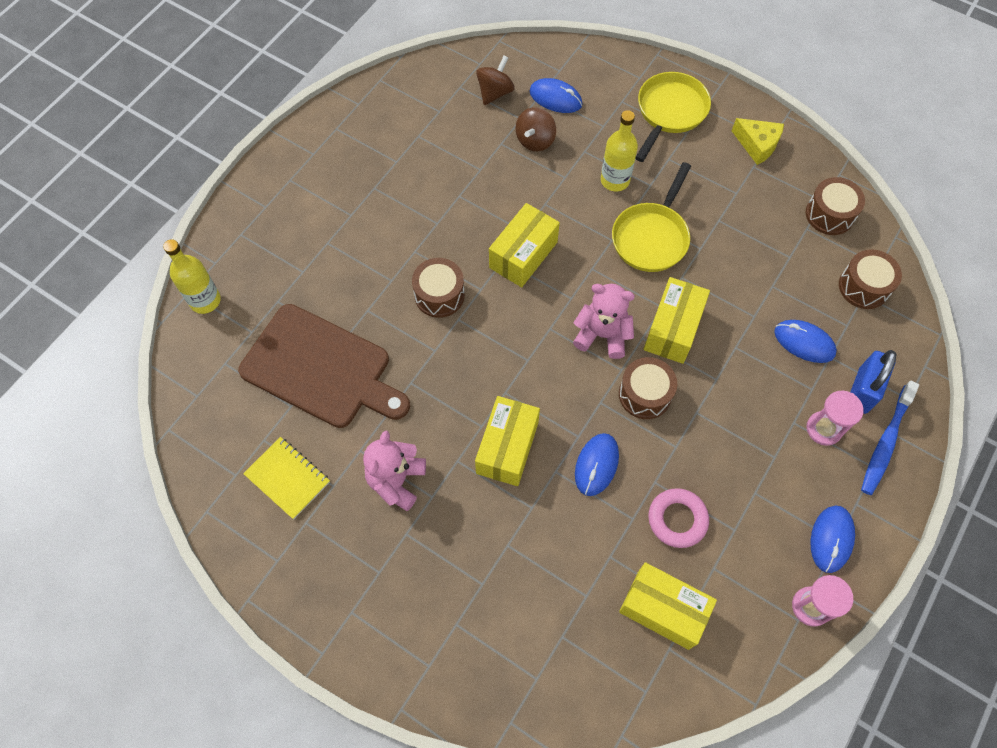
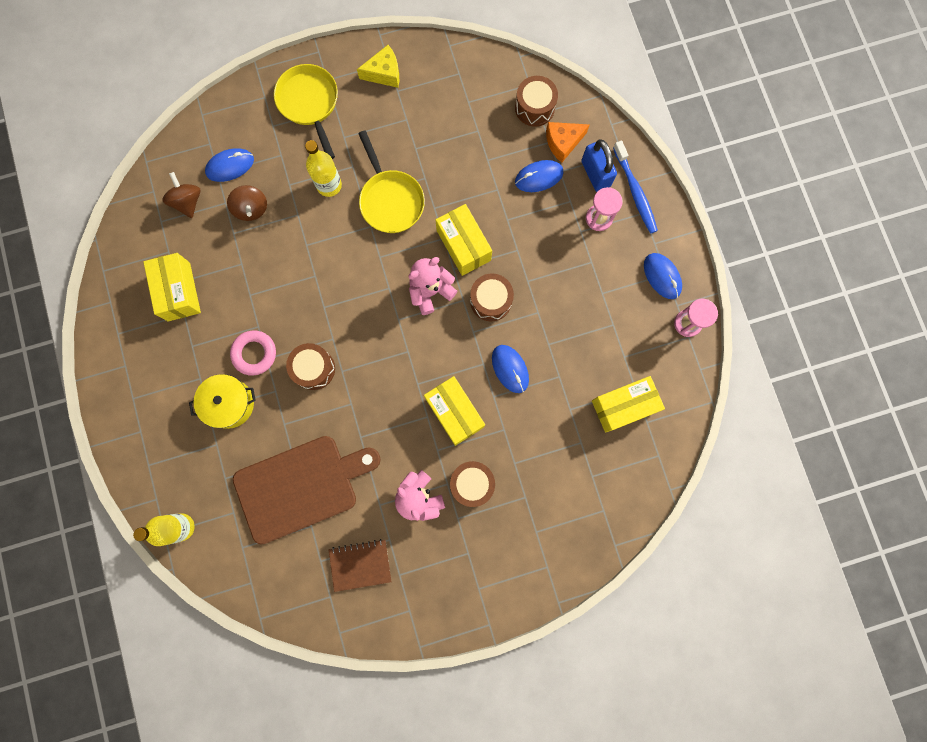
camera: 50 degrees left, 15 degrees up
yellow notebook [243,437,330,519] -> brown notebook [329,539,391,592]
yellow box [489,203,560,287] -> yellow box moved to [143,253,201,321]
pink ring [648,488,709,548] -> pink ring moved to [230,331,276,376]
brown drum [806,177,865,235] -> brown drum moved to [450,461,495,507]
none -> yellow pot [189,374,256,429]
none -> orange cheese [546,122,590,163]

